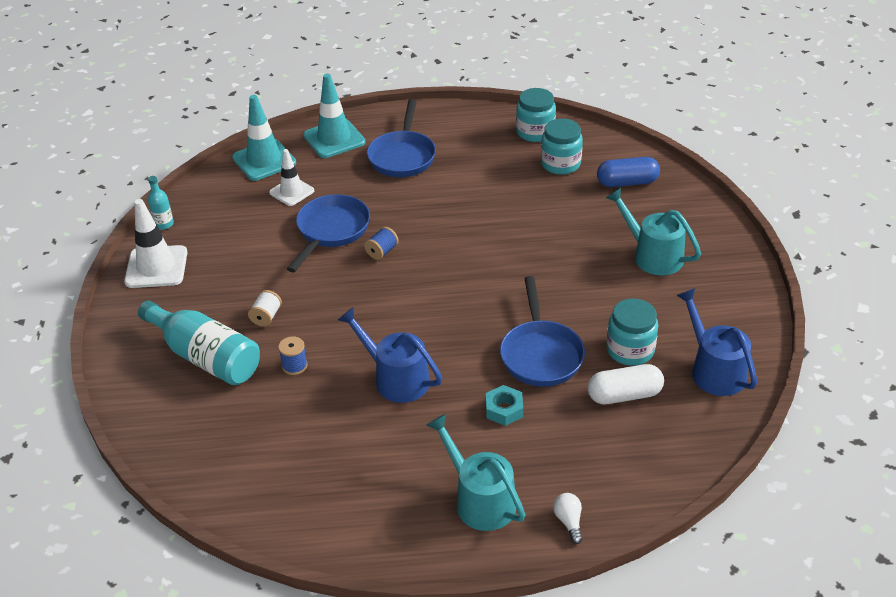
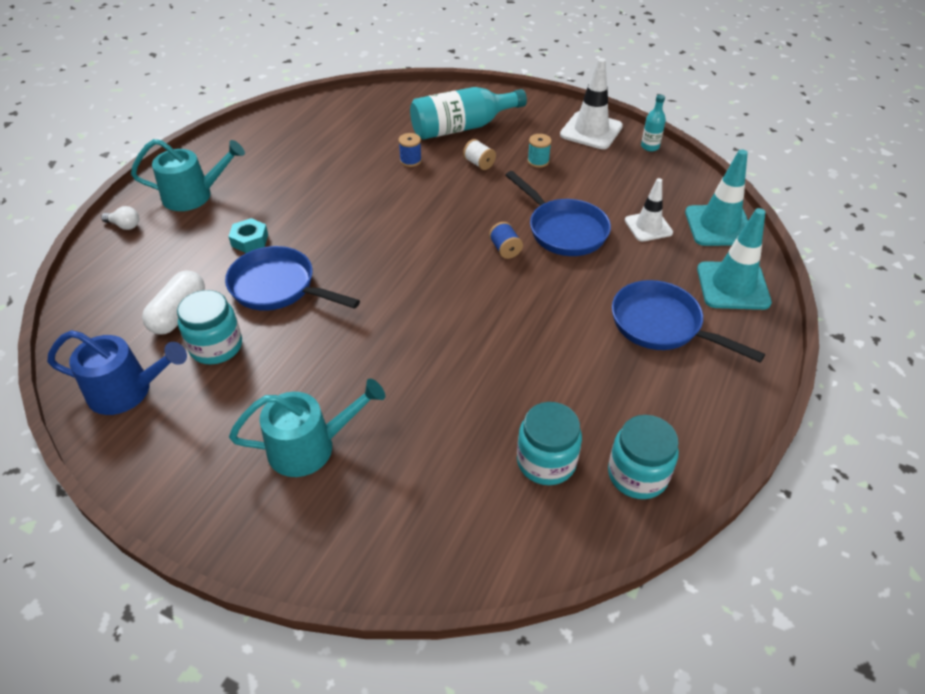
camera: 120 degrees right, 5 degrees up
blue watering can [338,307,442,403] -> none
blue capsule [597,157,660,187] -> none
none -> turquoise spool [528,134,552,168]

